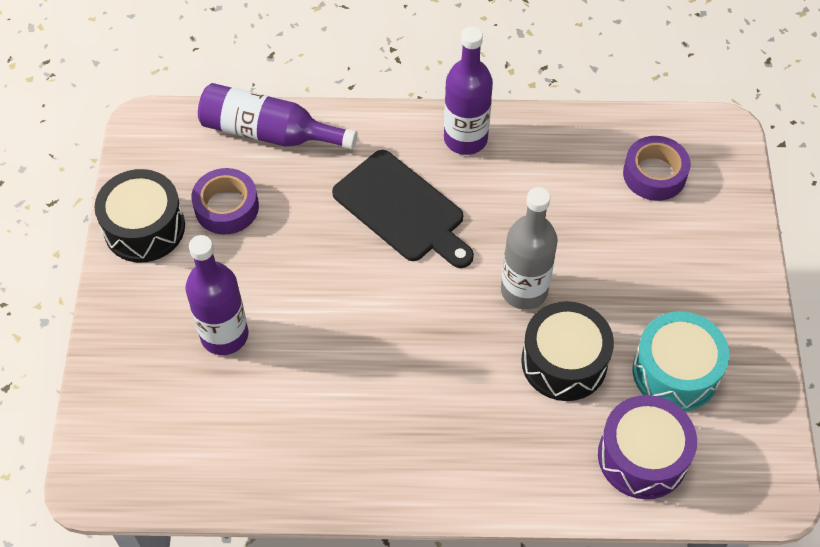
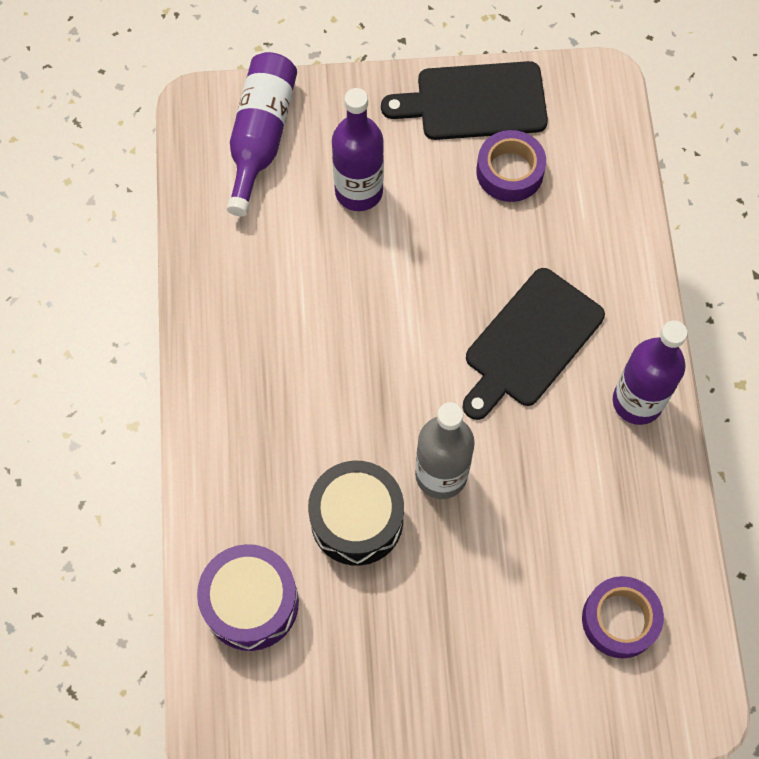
camera: 85 degrees right, 10 degrees up
black drum [94,169,185,262] -> black cutting board [381,61,548,140]
purple bottle [198,83,357,150] -> purple bottle moved to [227,52,297,217]
turquoise drum [633,311,729,411] -> none

